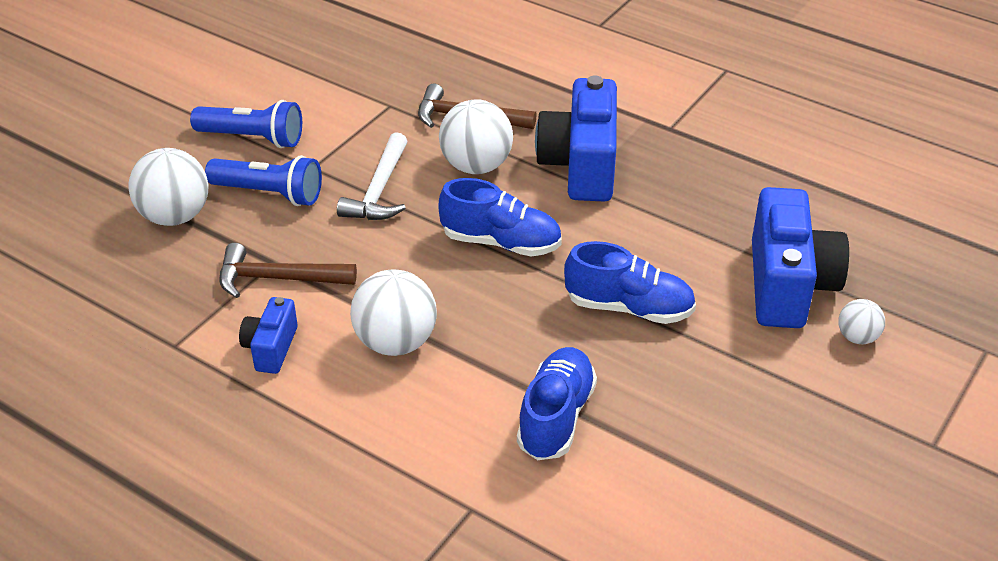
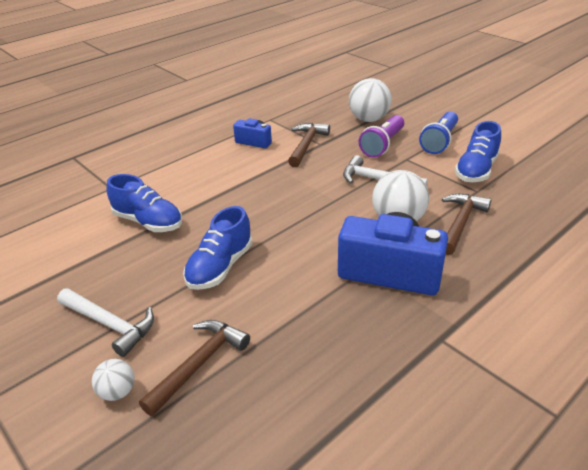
camera: 105 degrees right, 5 degrees down
blue flashlight [205,155,322,206] -> purple flashlight [359,115,404,158]
white ball [350,270,437,356] -> none
blue shoe [438,178,562,256] -> blue shoe moved to [455,121,501,182]
blue camera [752,187,849,328] -> brown hammer [139,320,250,416]
none -> white hammer [57,288,154,357]

